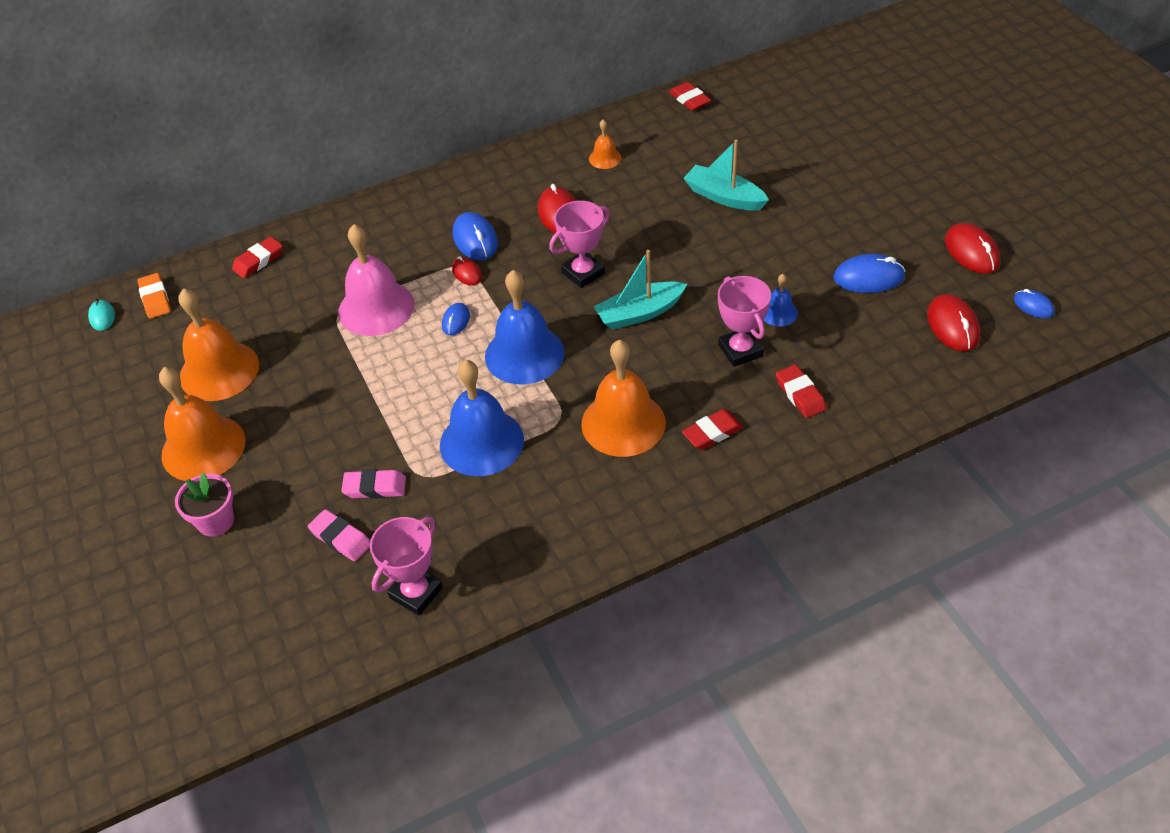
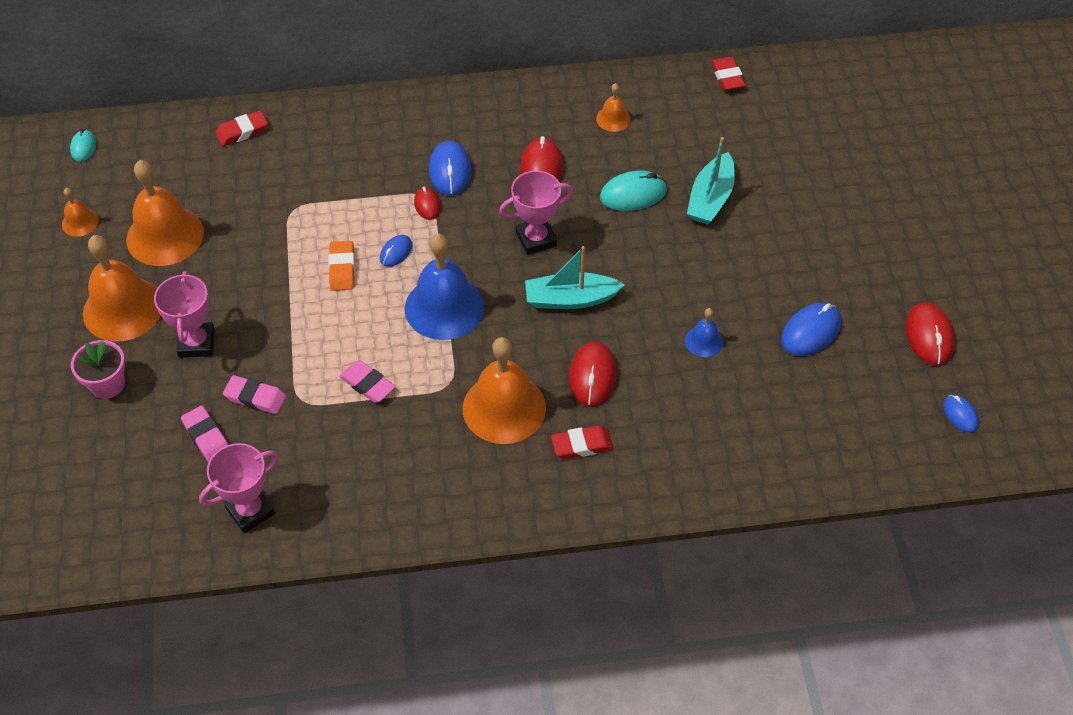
camera: 15 degrees right, 5 degrees up
orange eraser [137,273,171,319] -> orange eraser moved to [329,241,355,291]
pink bell [338,224,414,336] -> none
blue bell [440,360,524,476] -> pink eraser [339,360,396,403]
turquoise boat [684,139,769,211] -> turquoise boat turned 120 degrees counterclockwise [687,137,735,225]
pink trophy [718,276,771,367] -> pink trophy moved to [154,271,215,358]
red eraser [776,365,826,418] -> none
blue mouse [833,254,906,293] -> blue mouse turned 60 degrees counterclockwise [781,303,841,356]
red mouse [927,294,980,351] -> red mouse moved to [569,341,616,407]
none -> orange bell [62,188,99,237]
none -> turquoise mouse [600,171,667,211]

